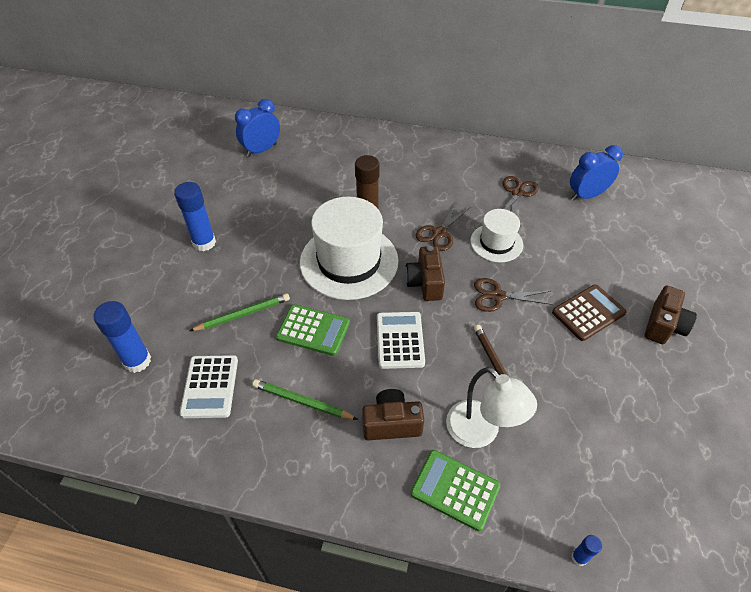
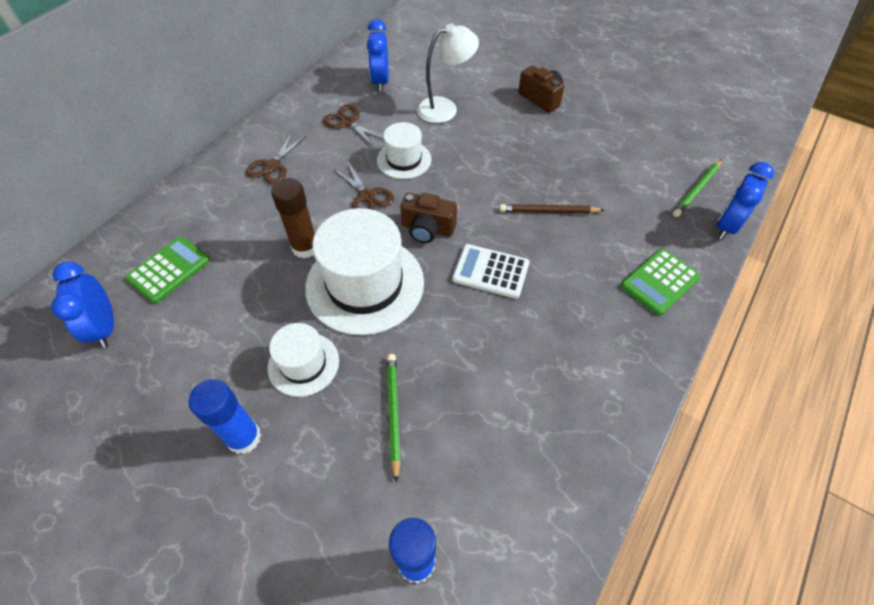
camera: 70 degrees left, 5 degrees up
white calculator [180,355,238,418] -> none
green pencil [252,379,358,420] -> green pencil moved to [673,159,722,217]
green calculator [276,304,350,356] -> green calculator moved to [125,236,210,303]
brown camera [362,389,424,440] -> none
white lamp [446,367,537,448] -> white lamp moved to [417,23,479,123]
brown scissors [474,278,553,312] -> brown scissors moved to [246,132,307,184]
brown calculator [552,284,627,341] -> none
blue glue stick [571,535,602,566] -> blue clock [717,162,774,239]
none -> white hat [268,323,339,397]

